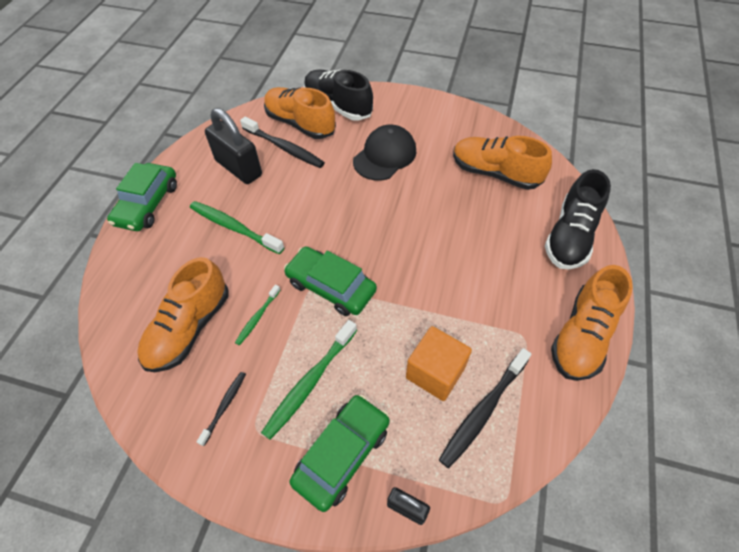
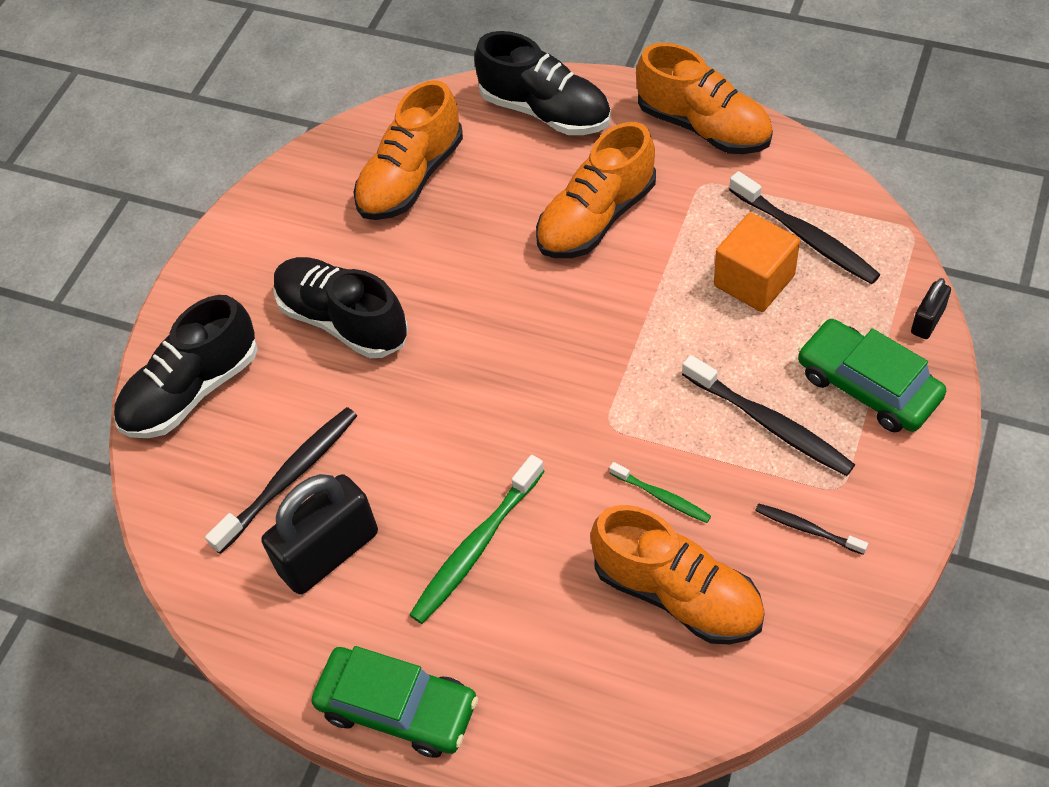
camera: 80 degrees left, 0 degrees up
green toothbrush [261,320,357,440] -> black toothbrush [682,355,855,476]
orange shoe [264,87,336,139] -> orange shoe moved to [536,122,656,258]
green car [284,247,377,316] -> none
black cap [353,125,416,181] -> black shoe [273,257,408,358]

